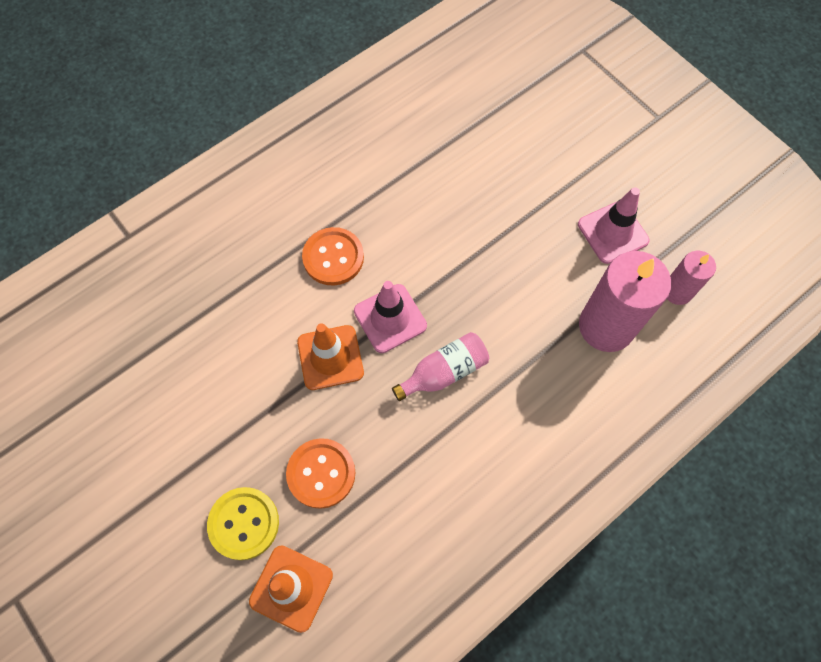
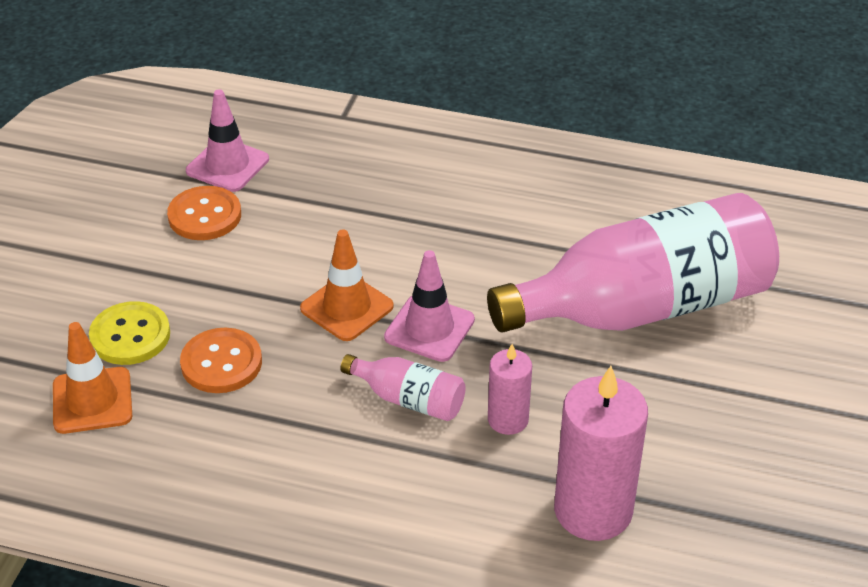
camera: 55 degrees right, 25 degrees down
orange button [302,227,364,286] -> orange button moved to [167,186,241,240]
pink traffic cone [578,187,649,264] -> pink traffic cone moved to [186,89,269,192]
pink candle [667,251,716,305] -> pink candle moved to [488,344,532,435]
none -> pink bottle [487,193,779,332]

